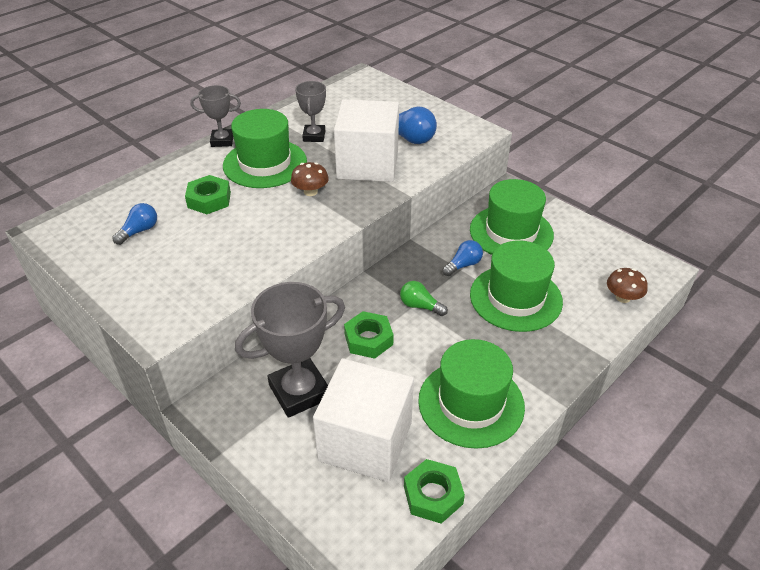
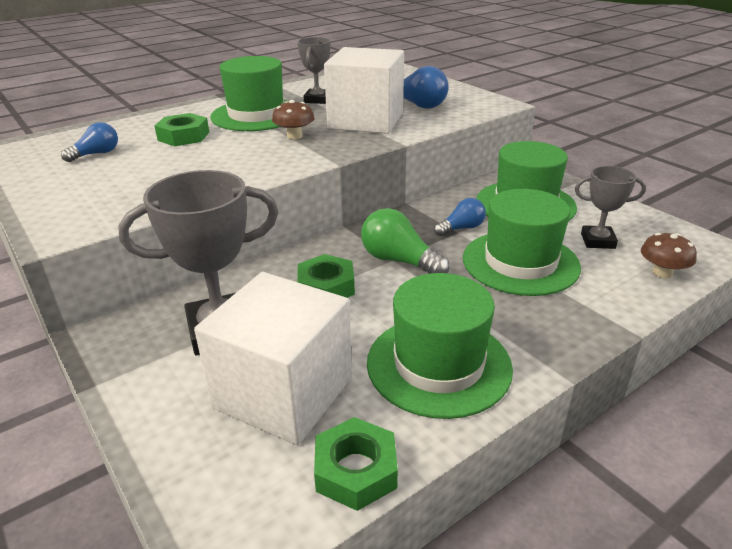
camera: 10 degrees right, 10 degrees down
grey trophy [190,85,241,147] -> grey trophy moved to [575,166,646,249]
green light bulb [400,281,448,316] -> green light bulb [361,208,450,274], size x1.57

